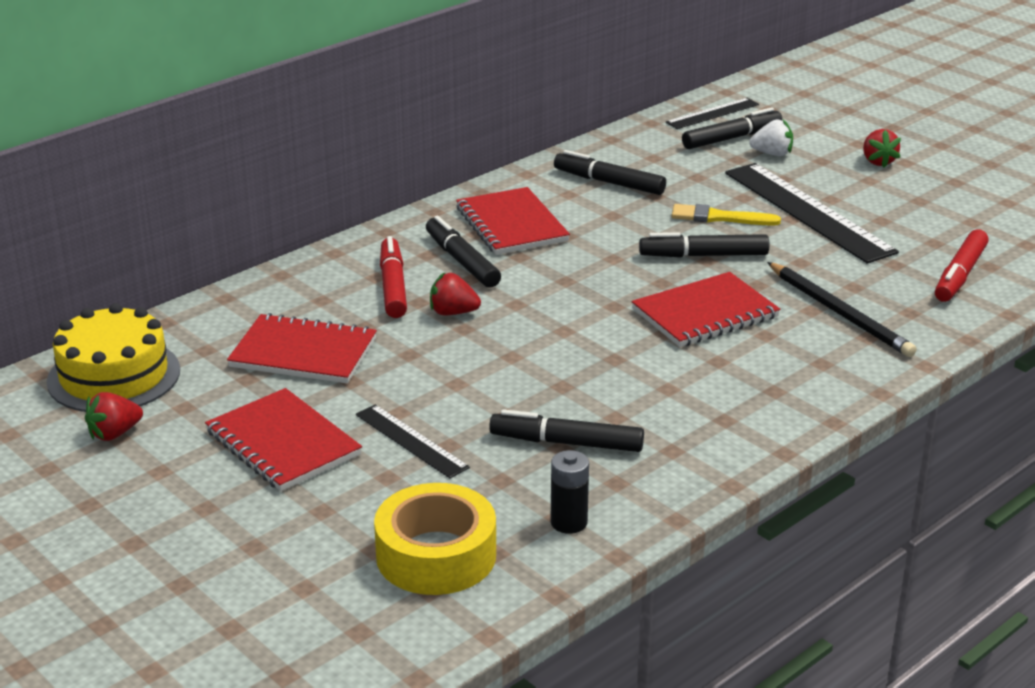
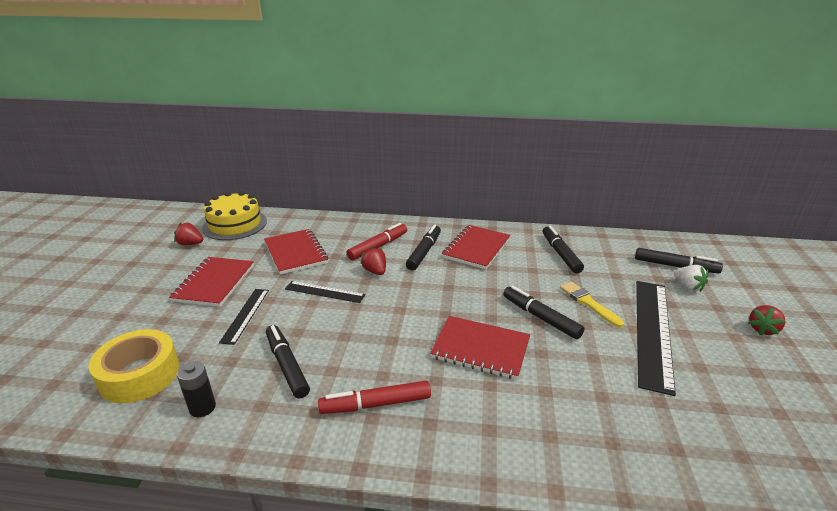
camera: 50 degrees right, 0 degrees up
black ruler [666,98,759,129] -> black ruler moved to [285,281,365,303]
black pencil [767,262,917,357] -> none
red marker [935,229,989,302] -> red marker moved to [318,381,431,414]

